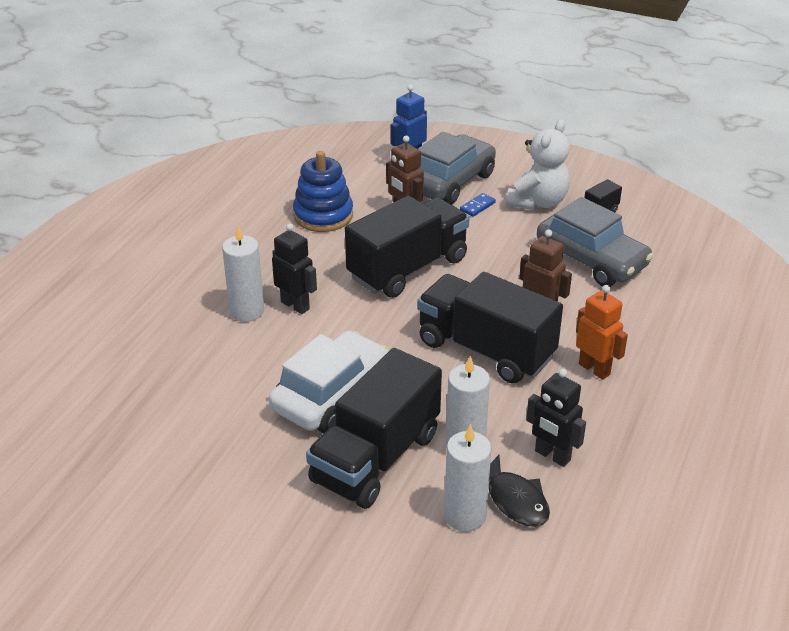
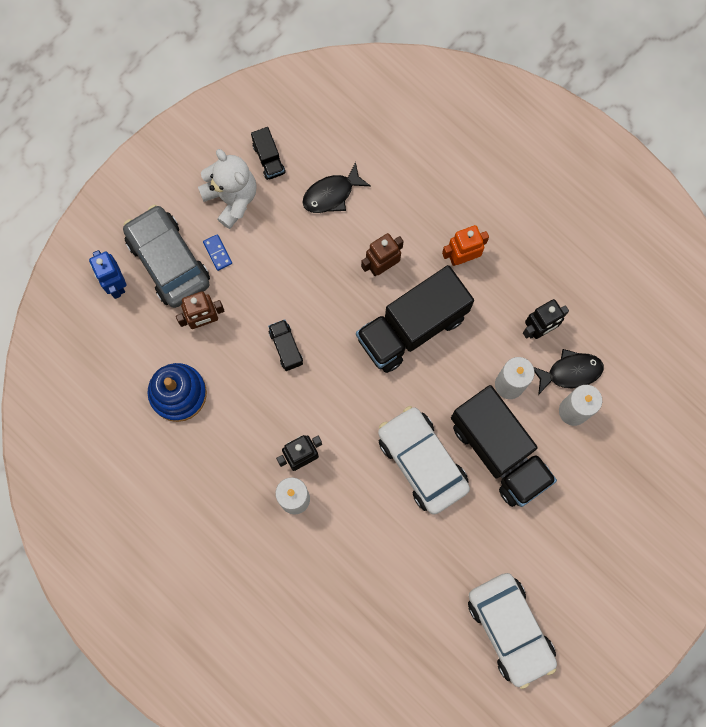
camera: 70 degrees left, 40 degrees up
black truck [345,196,469,298] -> black truck [268,319,303,371], size x0.43
grey car [537,197,653,287] -> black fish [302,162,371,213]
none -> white car [468,573,557,689]

